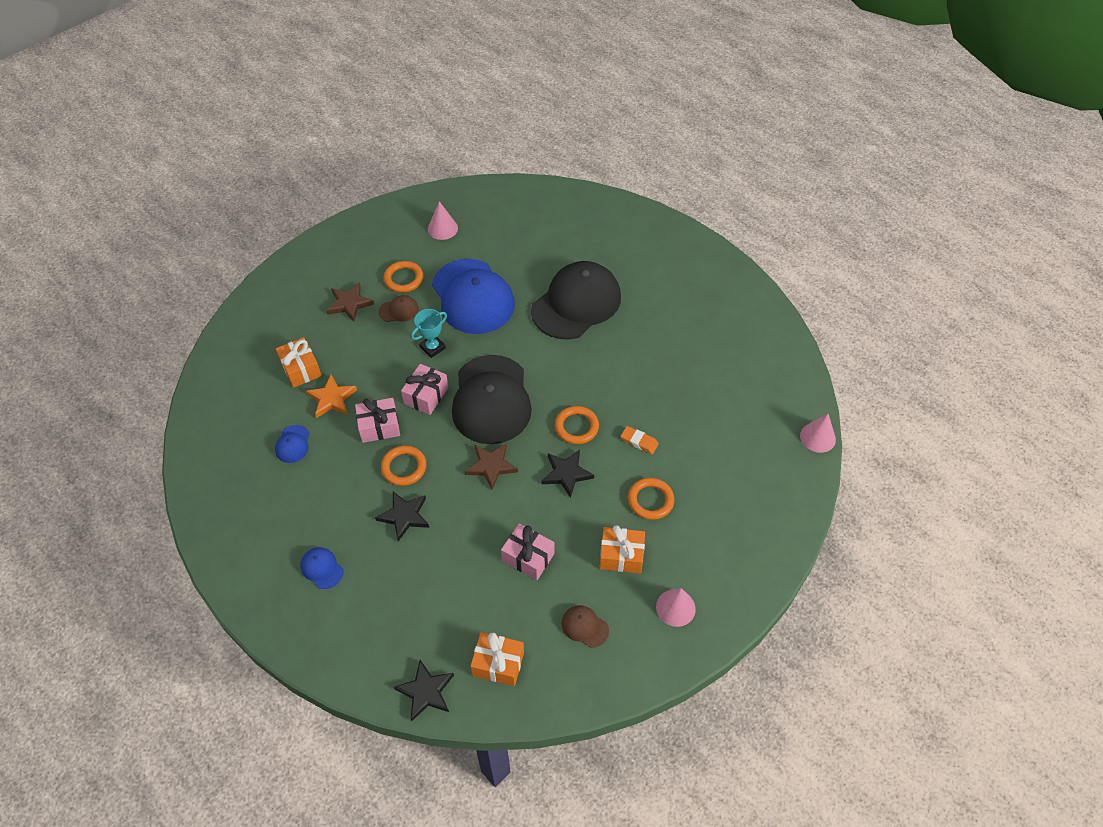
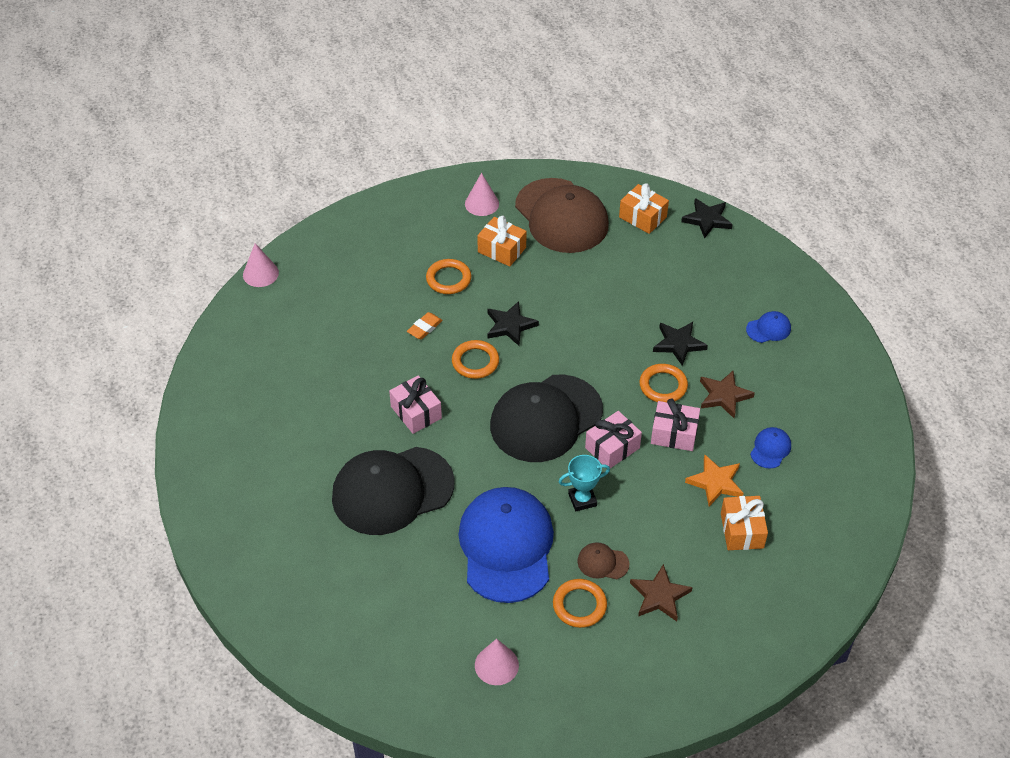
camera: 155 degrees left, 5 degrees down
blue cap [300,547,343,589] -> blue cap turned 90 degrees counterclockwise [746,311,791,343]
black cap [452,355,532,444] -> black cap turned 150 degrees counterclockwise [490,375,603,462]
brown star [465,443,518,490] -> brown star moved to [700,371,755,418]
pink gift [501,523,555,580] -> pink gift moved to [389,375,442,434]
brown cap [562,605,609,648] -> brown cap [515,178,609,253], size x2.48
orange eraser [621,426,659,454] -> orange eraser turned 75 degrees clockwise [407,312,443,339]

